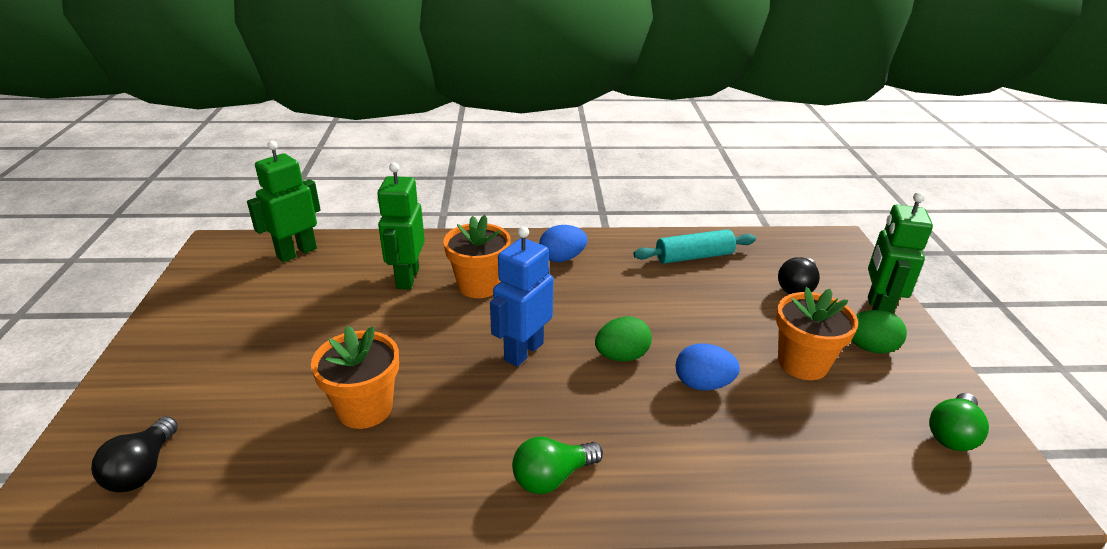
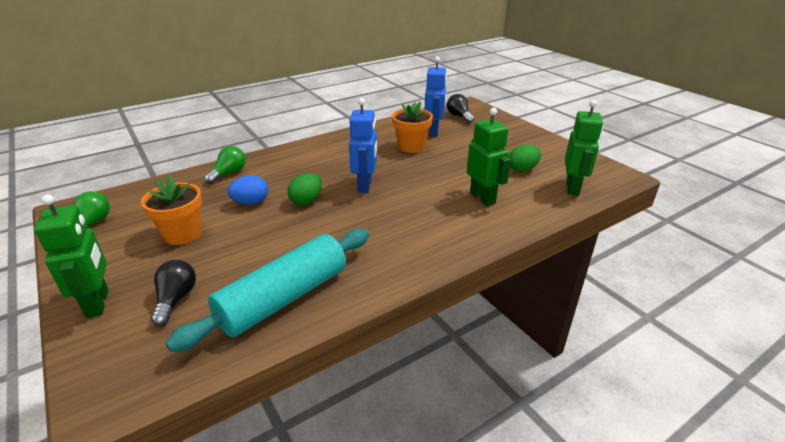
camera: 150 degrees right, 0 degrees up
orange flower pot [443,215,511,298] -> none
green light bulb [512,436,603,494] -> green light bulb moved to [204,146,246,184]
blue egg [539,225,587,262] -> none
turquoise rolling pin [633,229,756,264] -> turquoise rolling pin [165,229,369,352], size x1.66
green egg [851,310,907,354] -> green egg moved to [509,145,541,172]
none -> blue robot [425,56,447,136]

